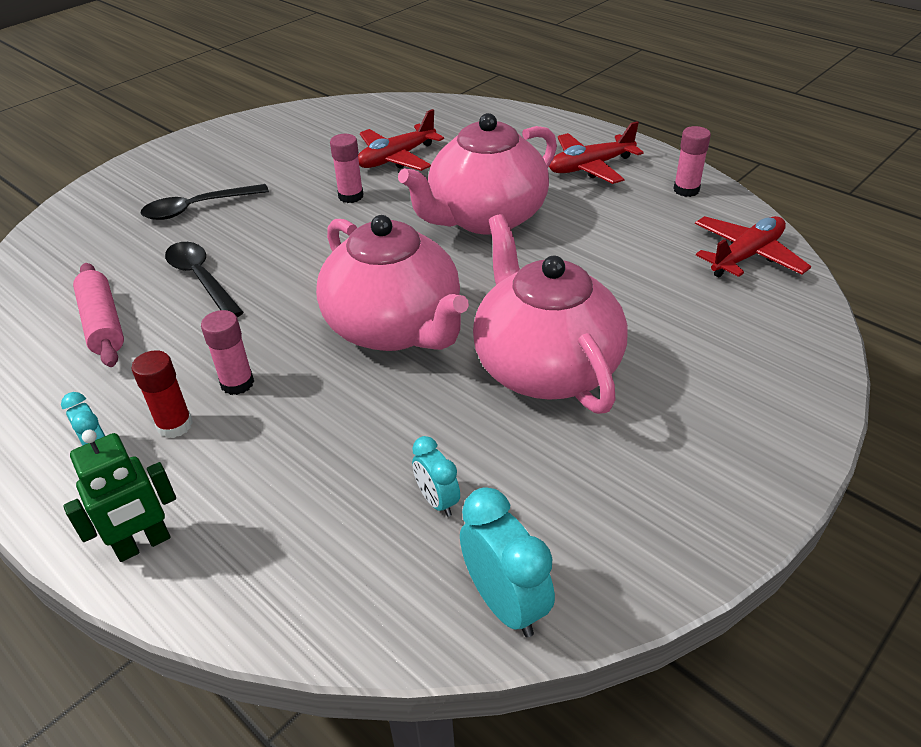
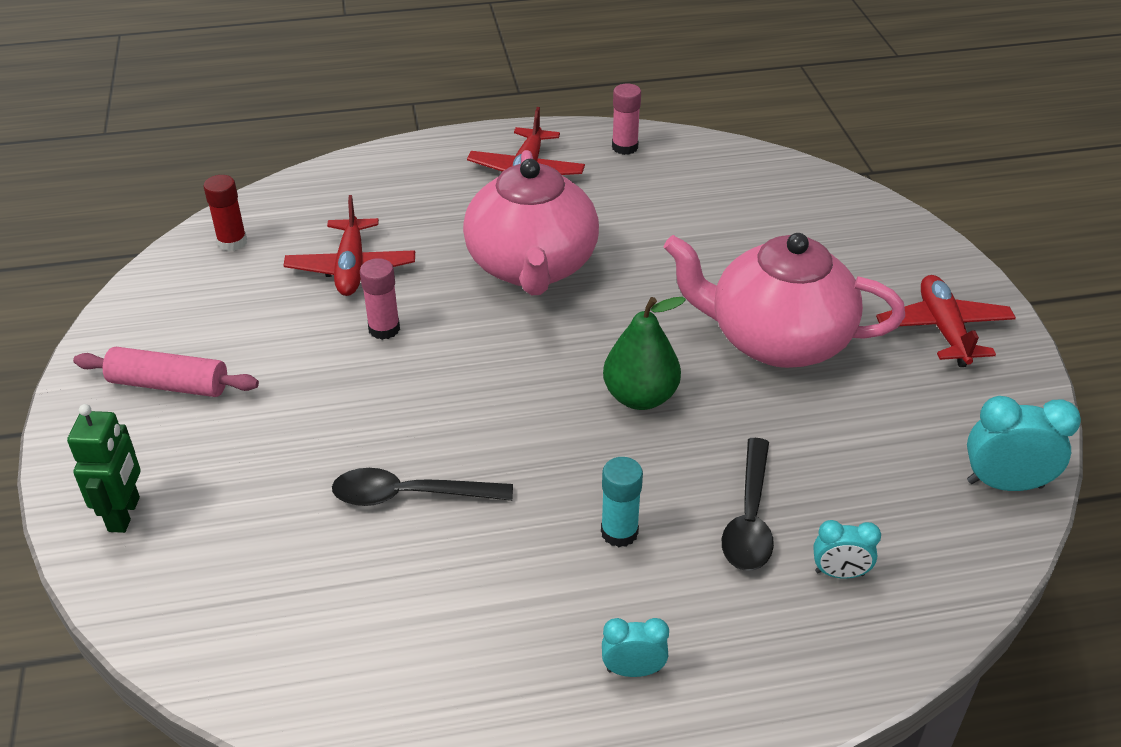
camera: 55 degrees left, 0 degrees up
green robot [63,430,176,562] -> green robot moved to [67,404,140,533]
pink rolling pin [73,263,124,367] -> pink rolling pin moved to [73,347,259,397]
red glue stick [131,350,193,438] -> red glue stick moved to [203,175,247,251]
black spoon [140,184,269,220] -> black spoon moved to [722,438,774,571]
pink glue stick [201,310,254,395] -> turquoise glue stick [601,457,643,547]
pink teapot [316,215,469,351] -> green pear [603,297,686,410]
turquoise clock [412,436,460,517] -> turquoise clock moved to [813,520,881,578]
red plane [695,216,811,277] -> red plane moved to [876,275,1016,367]

